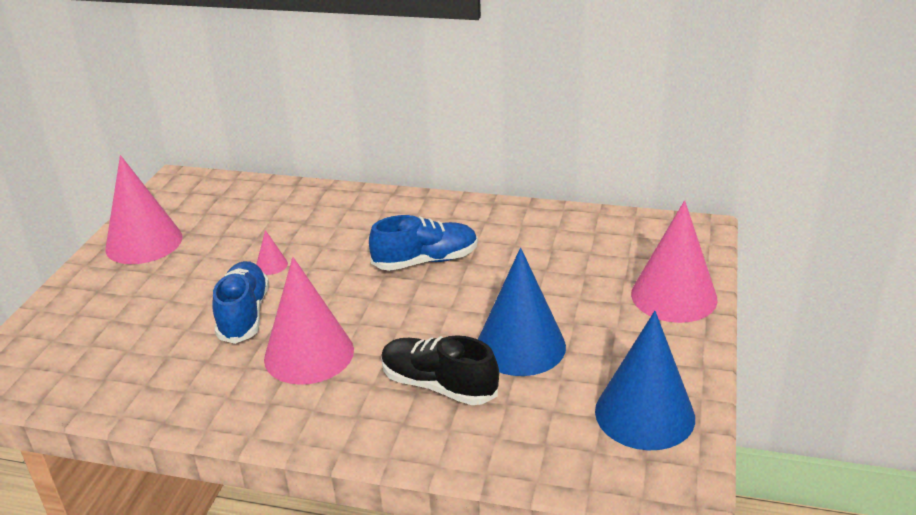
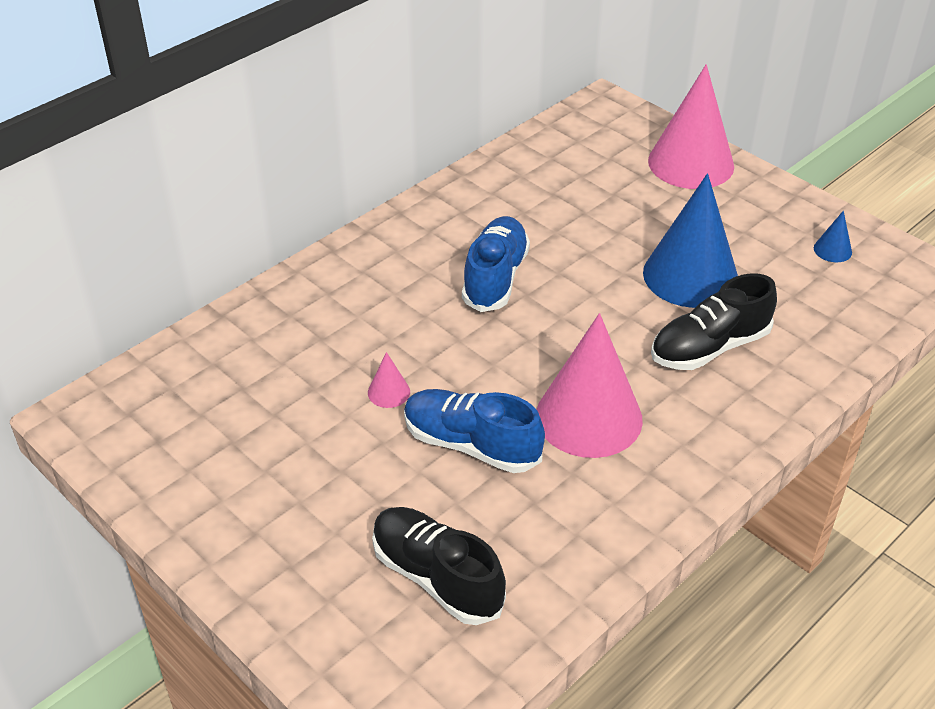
camera: 60 degrees left, 10 degrees up
pink cone [105,155,182,264] -> none
blue cone [595,311,695,450] -> blue cone [814,211,852,262], size x0.41
none -> black shoe [372,507,506,625]

